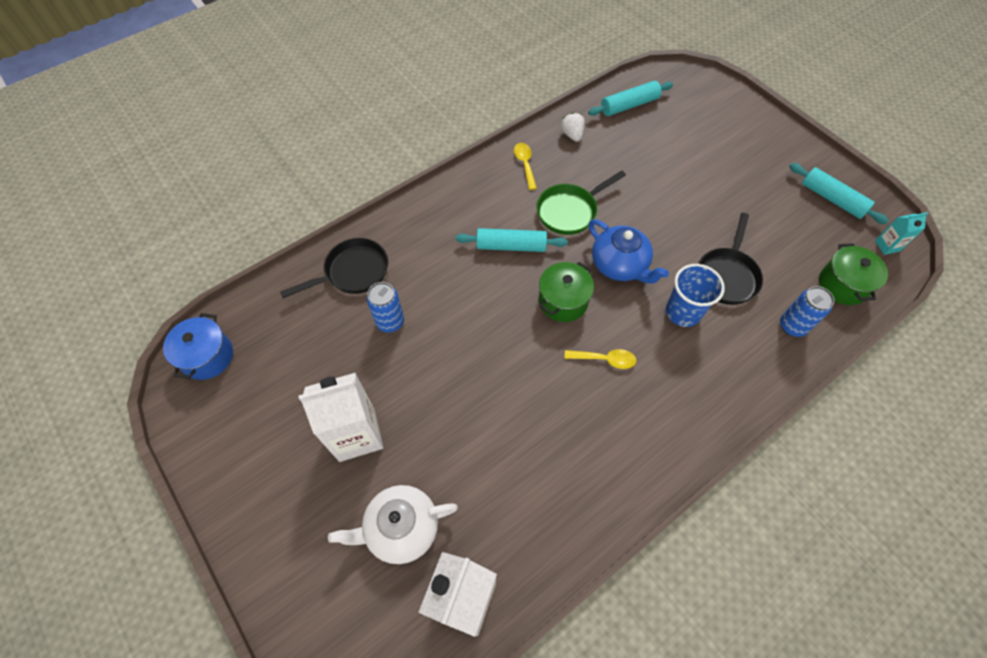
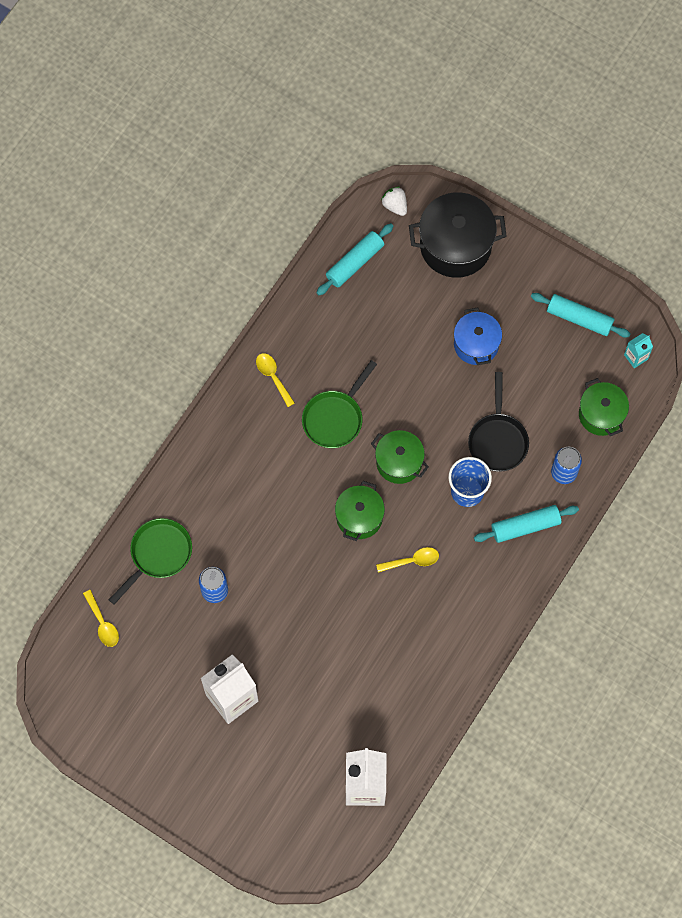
camera: 20 degrees left, 10 degrees up
blue pot [163,313,233,380] -> blue pot moved to [454,307,502,365]
black pan [280,238,388,298] -> green pan [109,518,192,605]
white teapot [328,485,458,564] -> none
turquoise rolling pin [456,228,568,252] -> turquoise rolling pin moved to [474,505,579,543]
white strawberry [561,113,585,142] -> white strawberry moved to [381,187,407,216]
blue teapot [589,219,669,284] -> green pot [371,430,429,484]
none -> yellow spoon [83,590,119,647]
none -> black pot [409,192,507,278]

